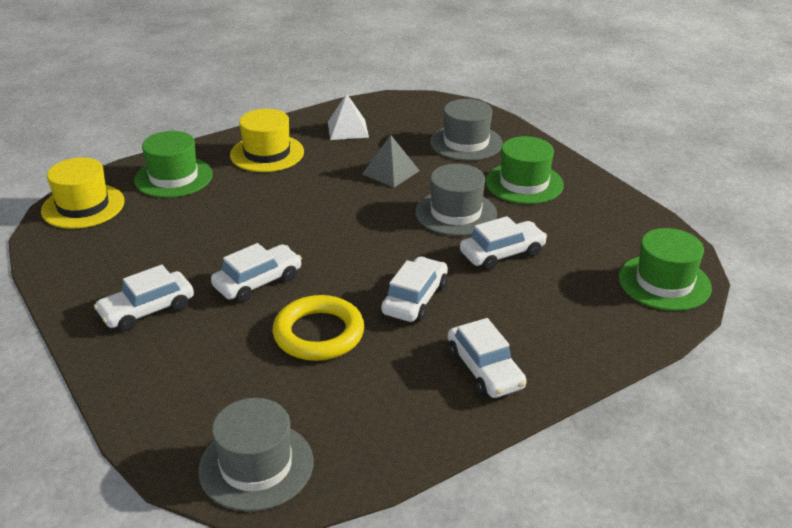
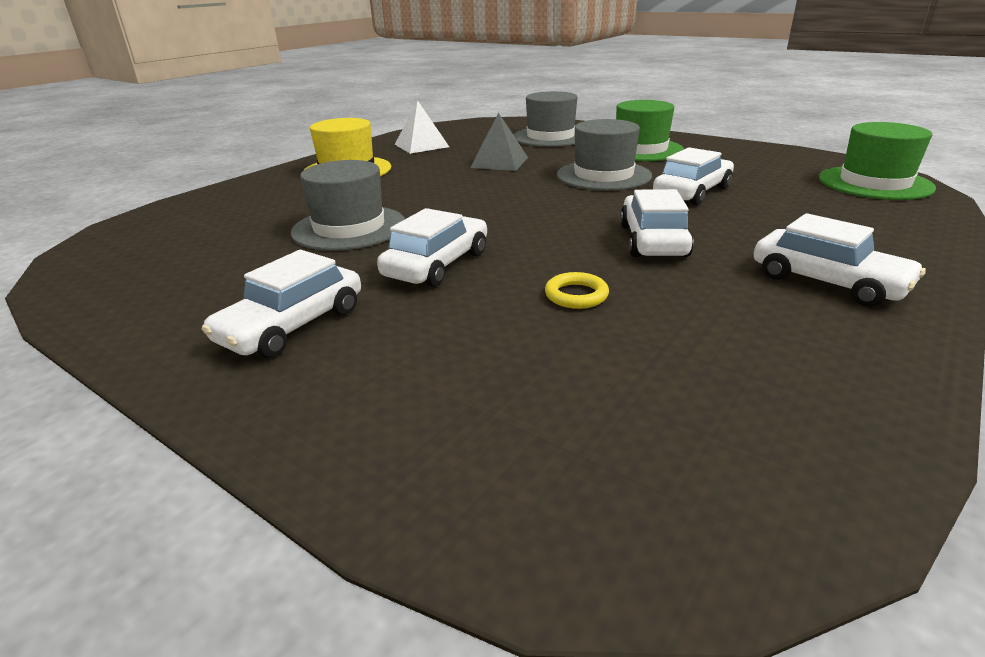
camera: 20 degrees left, 5 degrees down
yellow hat [41,157,125,229] -> none
green hat [134,131,213,198] -> none
grey hat [198,398,313,512] -> grey hat moved to [291,160,405,251]
yellow ring [273,295,364,361] -> yellow ring [545,272,609,309], size x0.46

